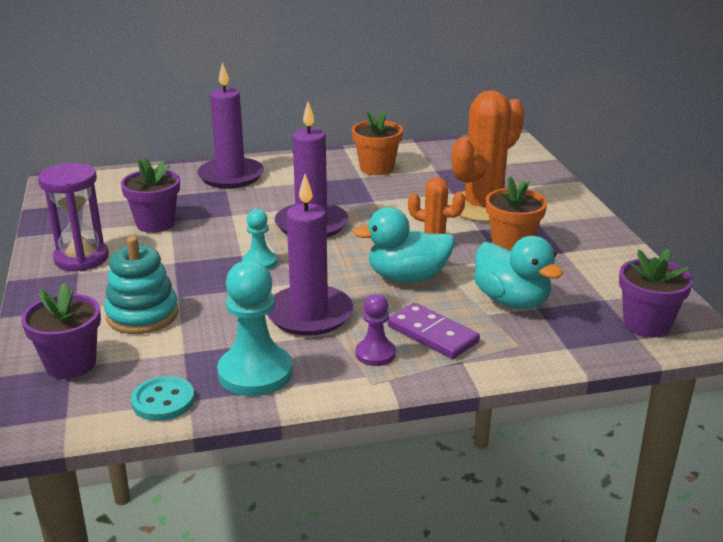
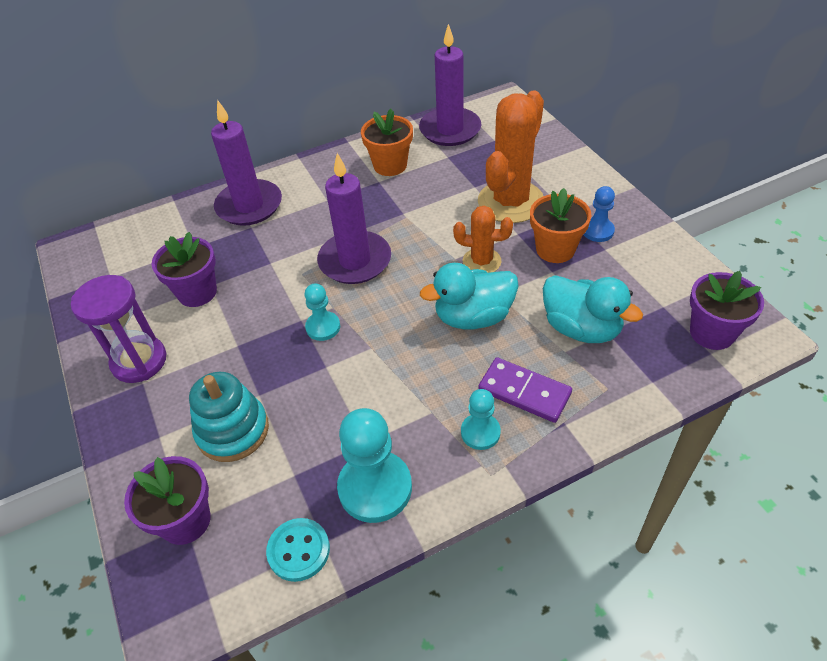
camera: 10 degrees left, 20 degrees up
purple candle [267,174,353,336] -> purple candle moved to [419,24,481,146]
purple pawn [356,294,396,366] -> turquoise pawn [461,389,501,450]
none -> blue pawn [583,186,615,242]

